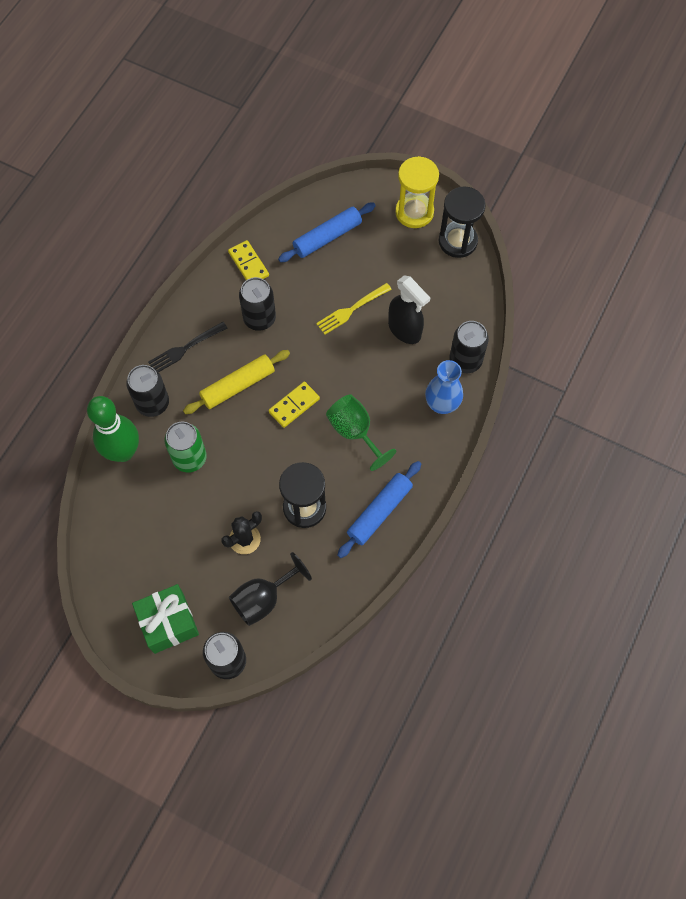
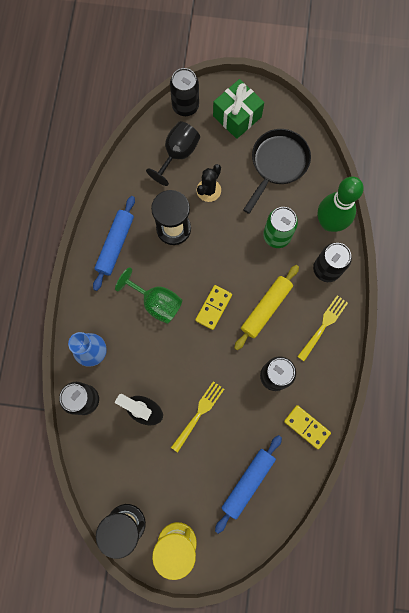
camera: 160 degrees right, 10 degrees up
black fork [148,322,228,372] -> yellow fork [297,295,348,361]
none -> black pan [243,129,311,214]

